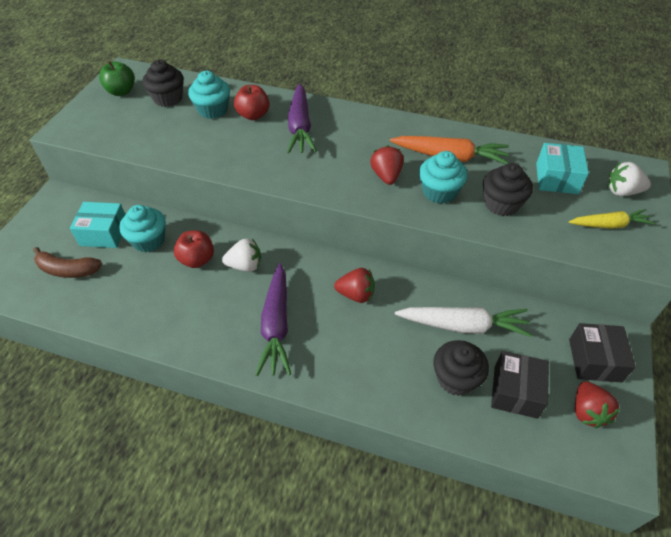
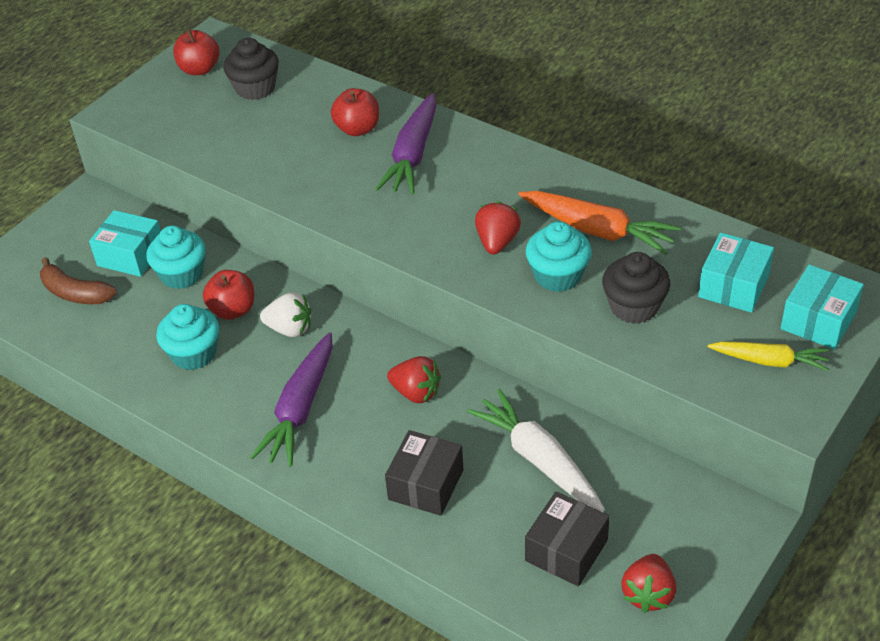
camera: 20 degrees right, 5 degrees down
green apple [99,61,135,96] -> red apple [173,29,219,75]
turquoise cupcake [188,71,230,119] -> turquoise cupcake moved to [156,304,219,370]
white carrot [395,307,532,337] -> white carrot turned 150 degrees counterclockwise [467,389,605,512]
black cupcake [433,340,489,396] -> none
black box [569,323,636,382] -> black box moved to [385,430,464,516]
white strawberry [608,162,651,196] -> turquoise box [781,265,864,350]

